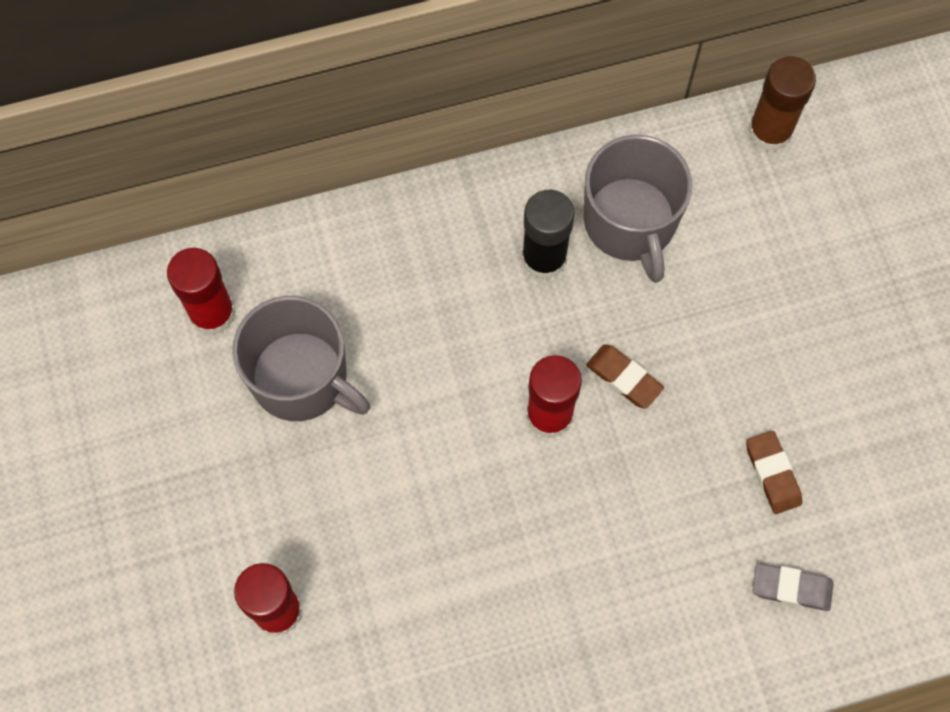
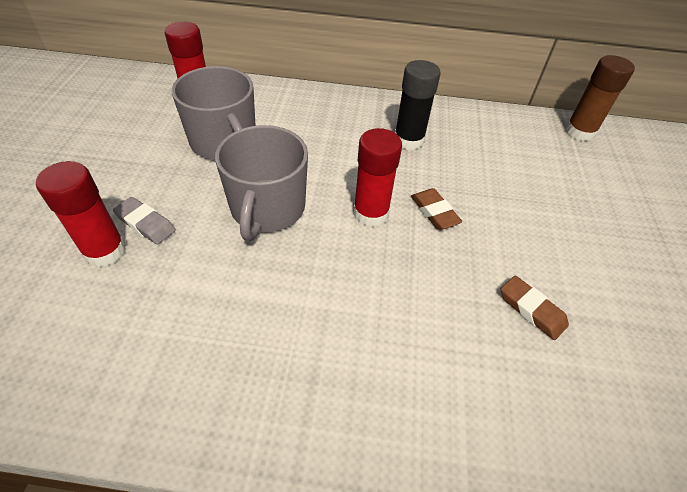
camera: 20 degrees right, 20 degrees down
grey mug [584,135,692,283] -> grey mug moved to [215,125,308,241]
brown eraser [746,431,802,514] -> brown eraser turned 45 degrees counterclockwise [501,275,569,340]
grey eraser [752,563,834,611] -> grey eraser moved to [113,197,176,245]

